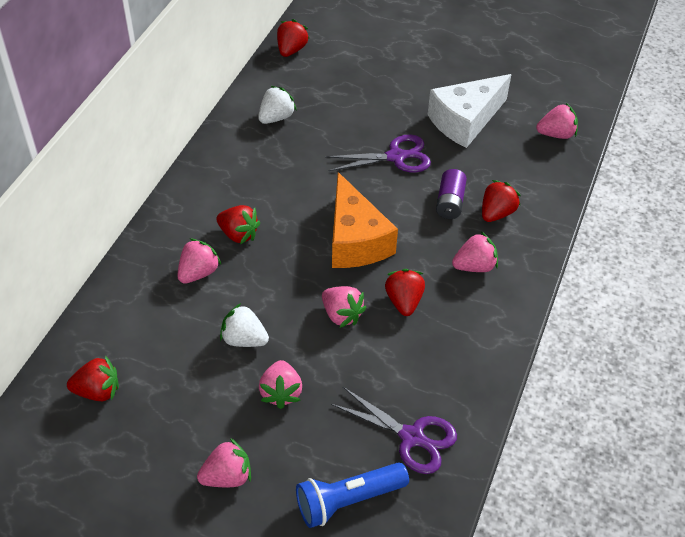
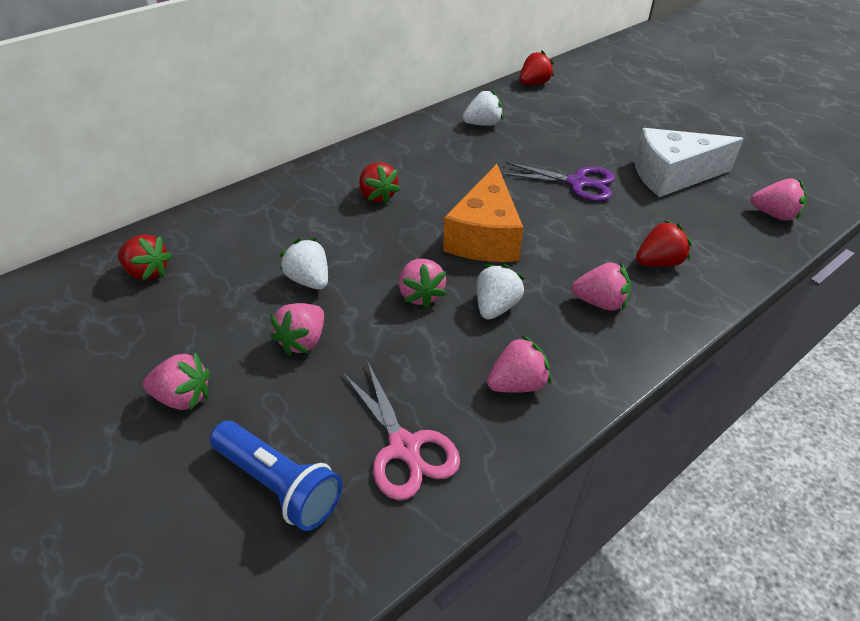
camera: 30 degrees right, 5 degrees down
pink strawberry [178,238,221,284] -> pink strawberry moved to [487,335,551,393]
blue flashlight [296,463,409,528] -> blue flashlight turned 150 degrees counterclockwise [210,421,342,531]
purple scissors [331,387,457,474] -> pink scissors [342,361,460,500]
red strawberry [385,269,425,316] -> white strawberry [477,264,525,320]
purple battery [436,169,467,219] -> none

